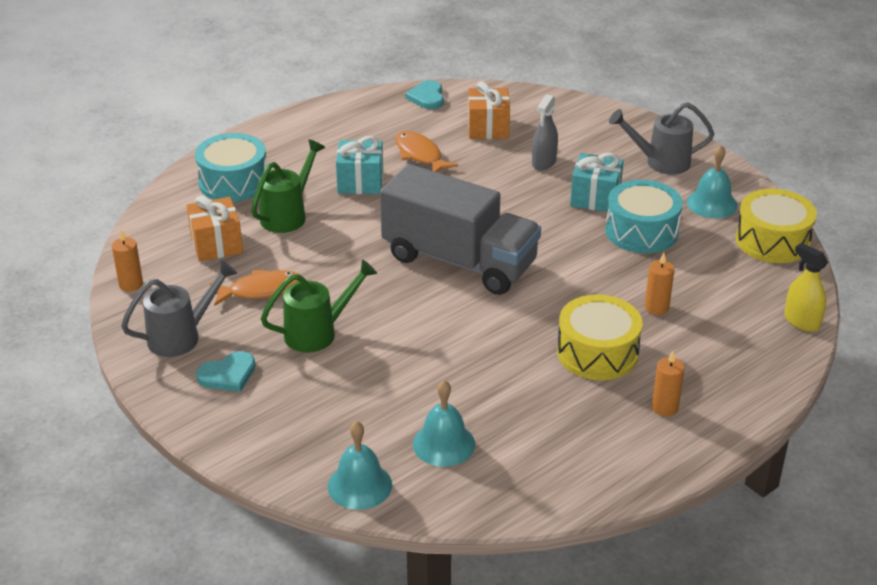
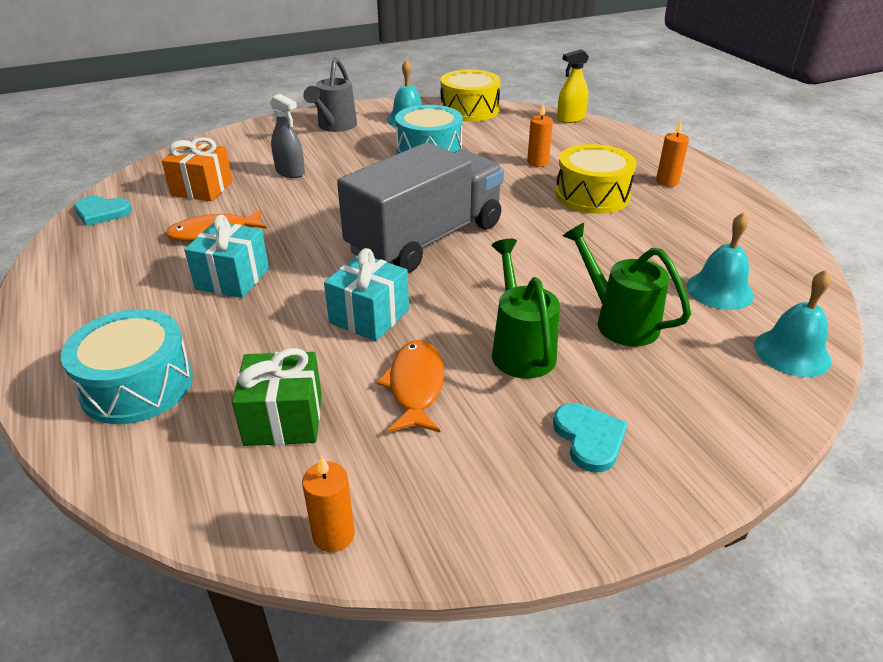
camera: 75 degrees left, 0 degrees up
grey watering can [121,260,237,357] -> none
orange gift [187,195,243,261] -> green gift [232,348,322,446]
green watering can [251,139,325,233] -> green watering can moved to [563,223,691,347]
turquoise gift [570,153,624,212] -> turquoise gift moved to [324,248,409,341]

